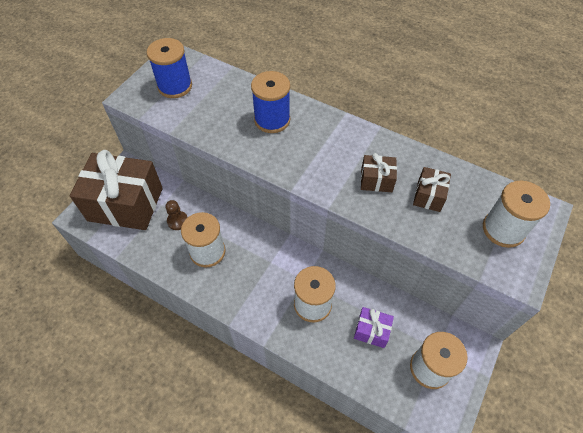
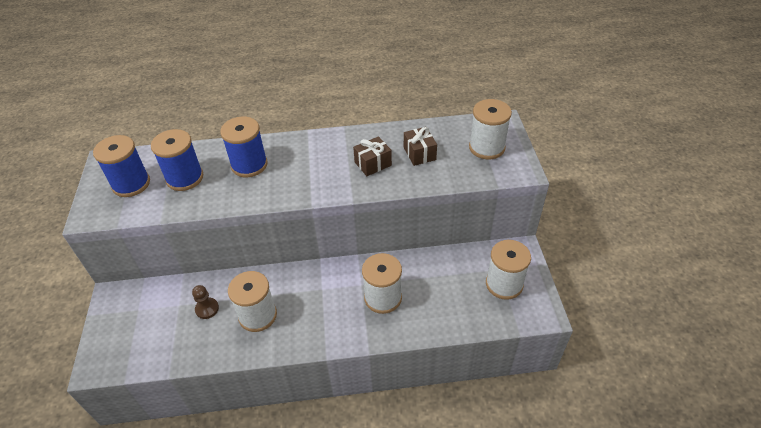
camera: 35 degrees left, 10 degrees down
brown gift [70,150,163,230] -> none
purple gift [354,307,394,348] -> none
none -> blue spool [151,129,203,191]

